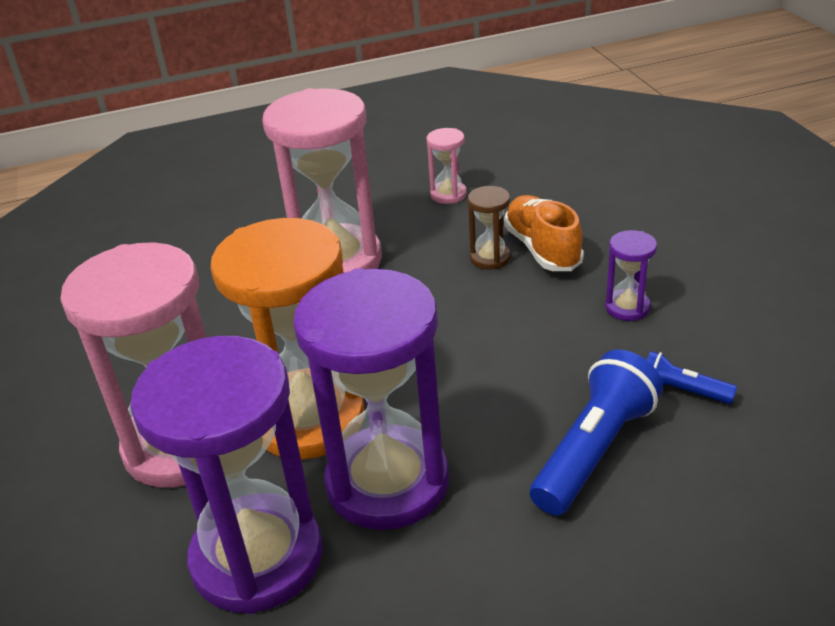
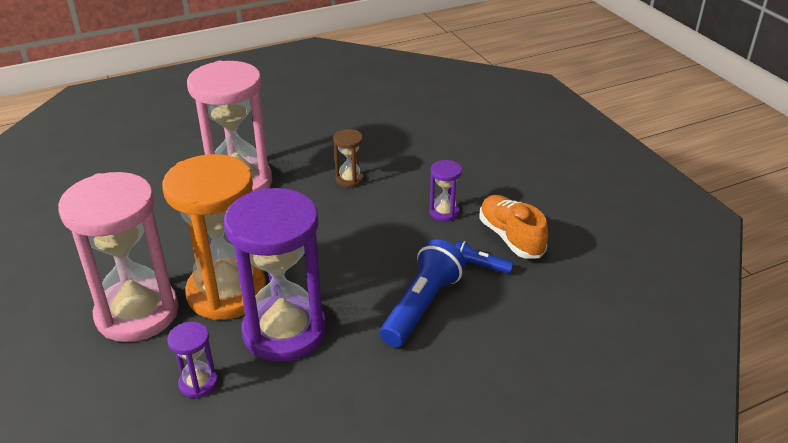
camera: 10 degrees left, 0 degrees up
purple hourglass [130,336,323,614] -> purple hourglass [167,322,218,398], size x0.43
pink hourglass [426,128,467,204] -> none
orange shoe [504,195,584,271] -> orange shoe moved to [479,195,548,259]

